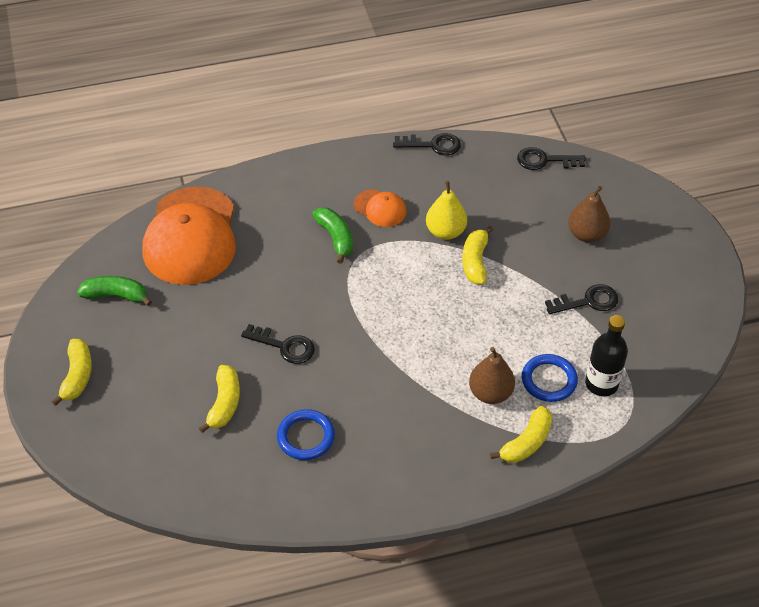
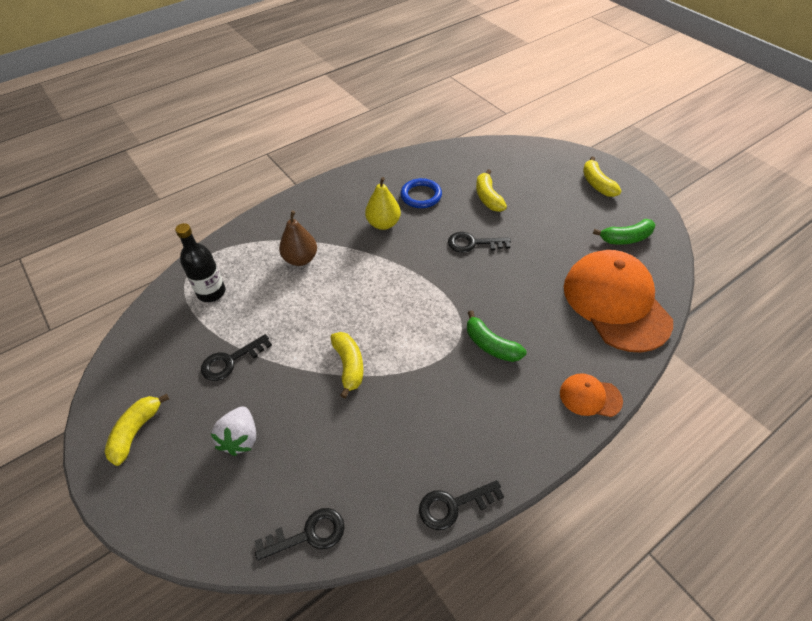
camera: 160 degrees right, 0 degrees up
orange cap [354,189,407,227] -> orange cap moved to [560,373,623,417]
yellow pear [426,181,467,240] -> yellow pear moved to [365,177,401,230]
yellow banana [490,406,552,463] -> yellow banana moved to [104,394,169,466]
blue ring [522,354,578,402] -> none
brown pear [568,186,610,242] -> white strawberry [211,407,256,456]

